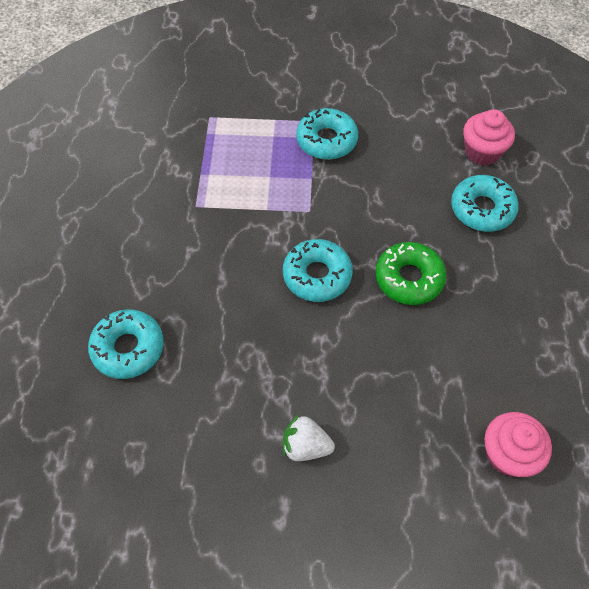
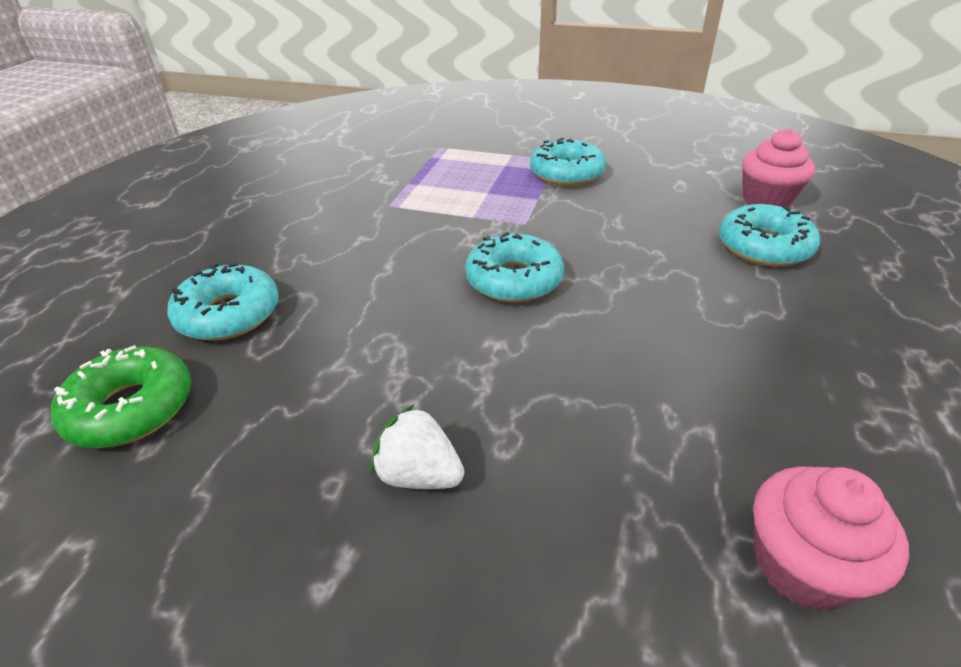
camera: 15 degrees right, 20 degrees down
green donut [376,242,446,305] -> green donut moved to [51,345,191,448]

